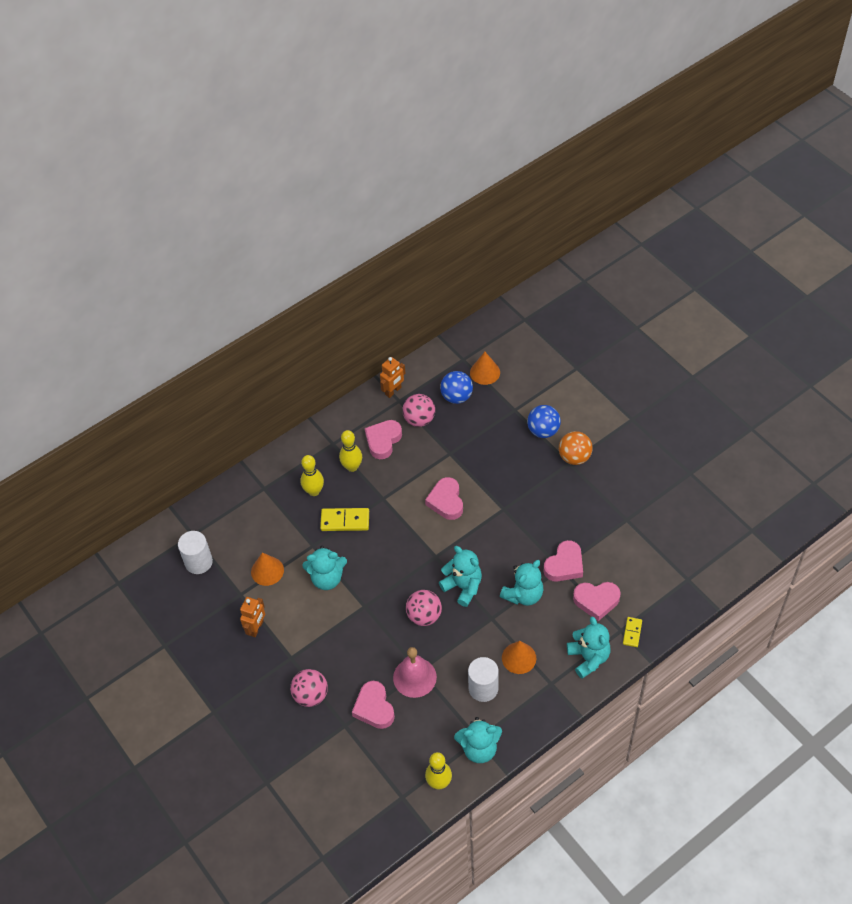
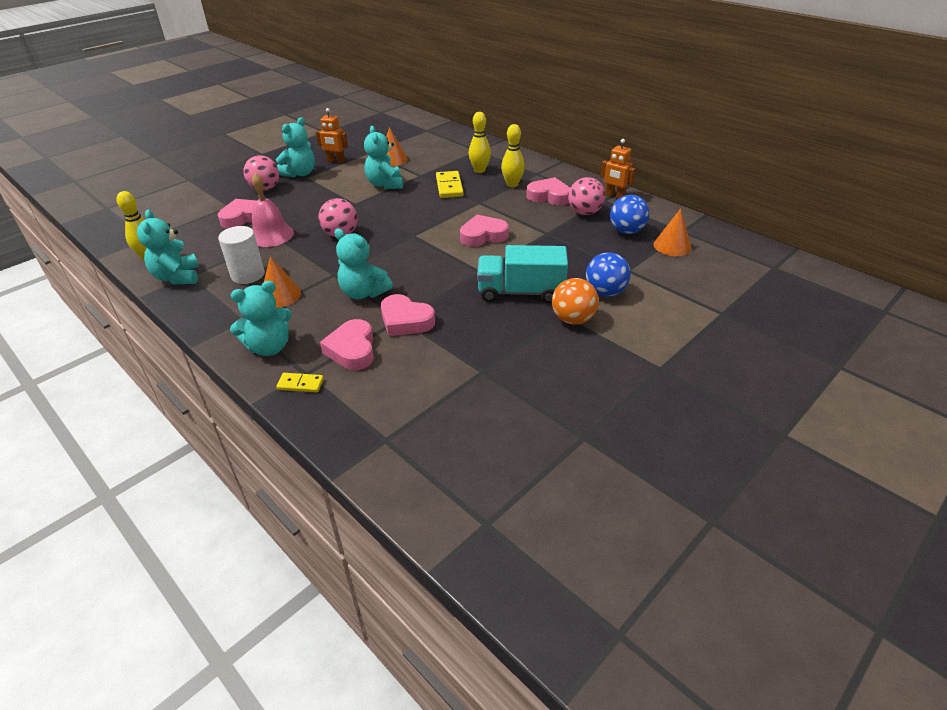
camera: 80 degrees right, 15 degrees down
white cylinder [178,531,213,574] -> none
turquoise teddy bear [439,546,482,607] -> turquoise teddy bear moved to [276,117,315,178]
none -> turquoise truck [477,245,568,303]

